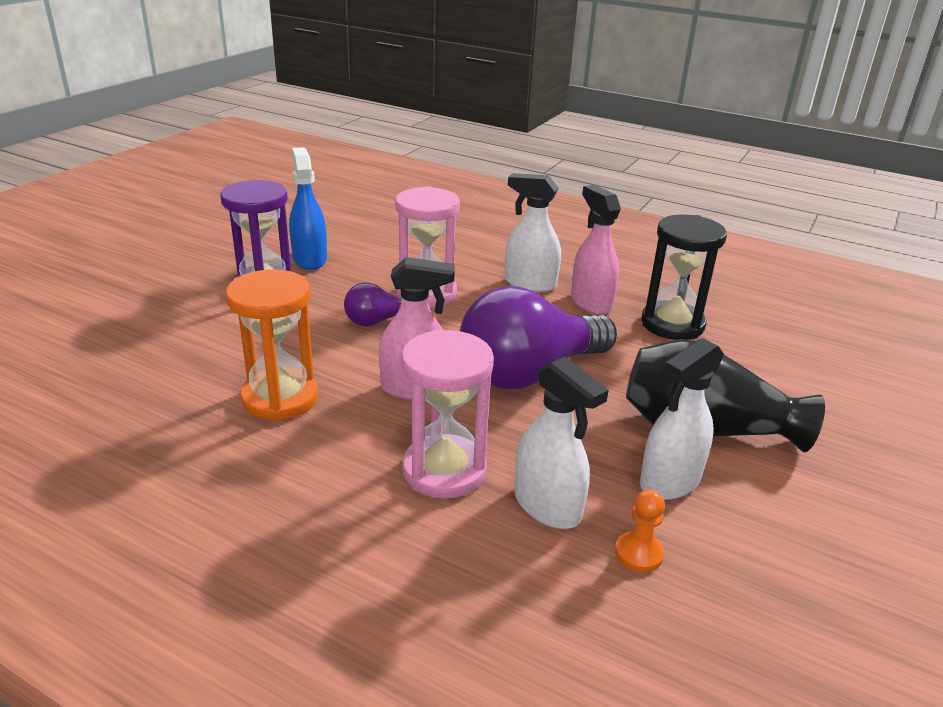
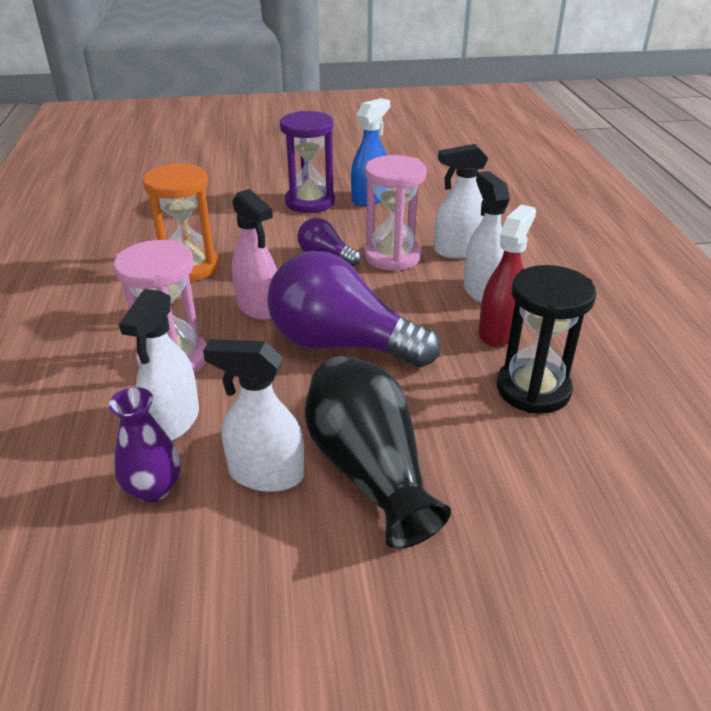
camera: 55 degrees right, 5 degrees up
pink spray bottle [571,185,621,315] -> red spray bottle [479,204,536,347]
orange pawn [615,489,665,572] -> purple vase [109,387,181,502]
none -> white spray bottle [434,144,488,259]

